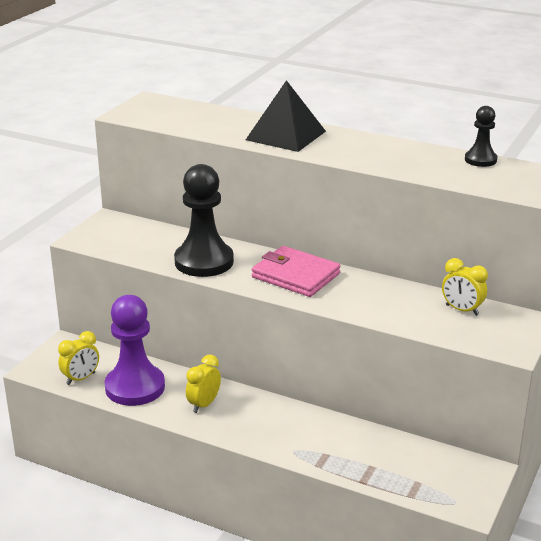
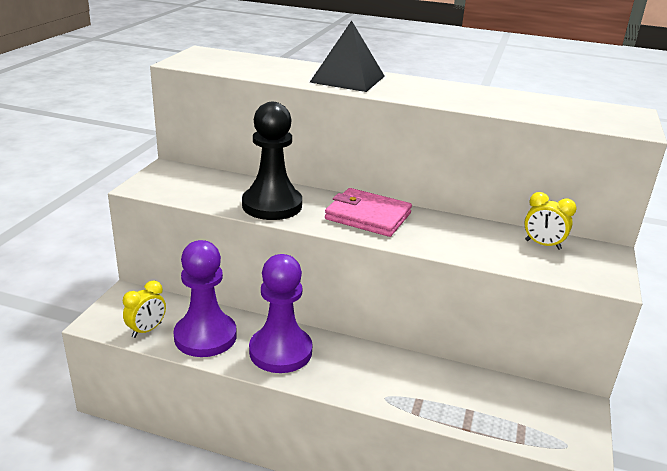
camera: 10 degrees left, 0 degrees up
yellow clock [186,355,221,413] -> purple pawn [249,254,312,373]
black pawn [465,106,498,167] -> none

